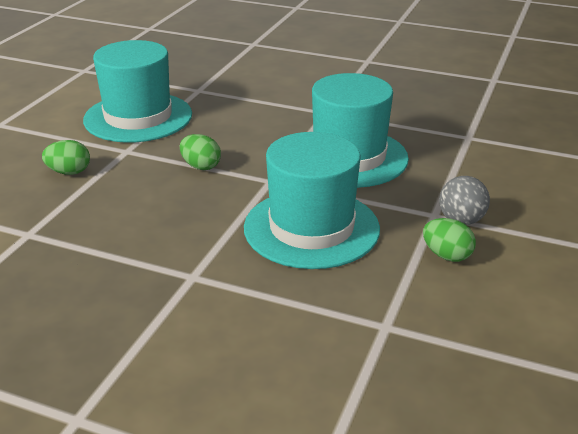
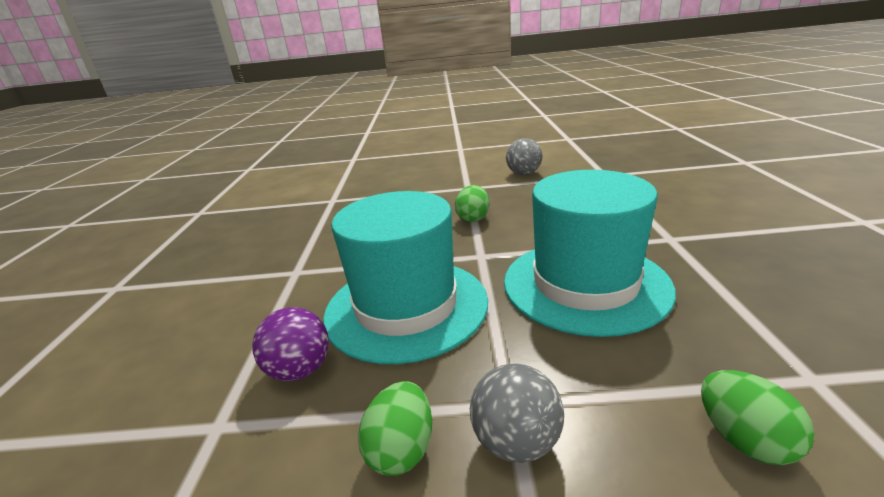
camera: 70 degrees right, 5 degrees down
green egg [42,140,90,175] -> green egg moved to [701,370,814,465]
turquoise hat [83,40,192,143] -> grey ball [506,138,542,175]
none -> purple ball [252,307,329,381]

